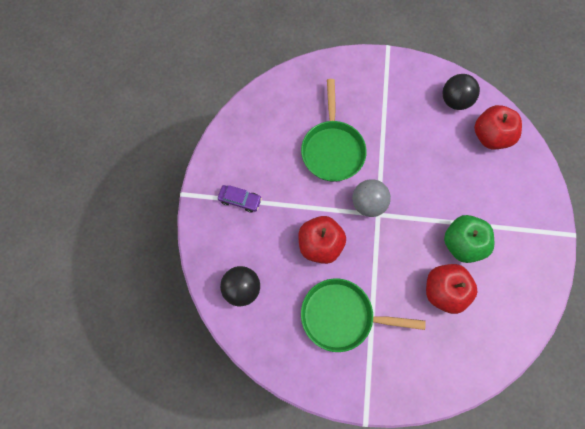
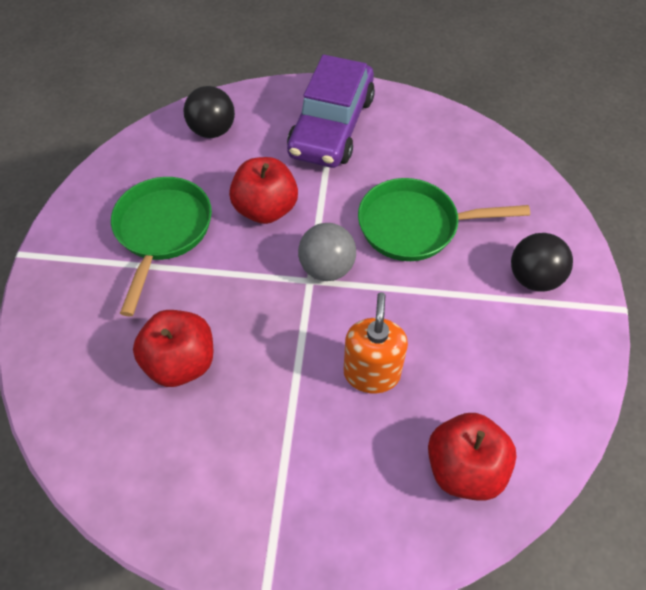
camera: 90 degrees right, 15 degrees down
purple car [218,185,262,212] -> purple car [287,55,375,168], size x2.37
black ball [443,74,480,110] -> black ball moved to [511,233,573,292]
green apple [444,215,494,263] -> none
none -> orange soap dispenser [344,292,408,393]

